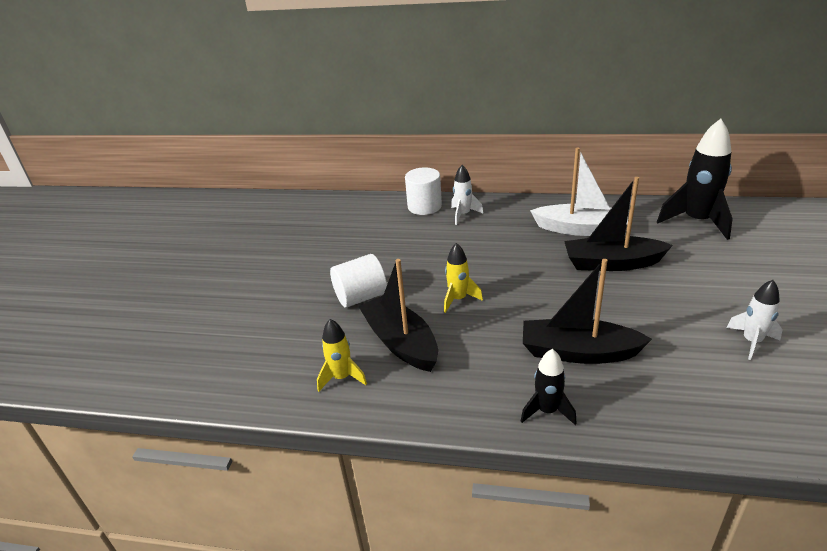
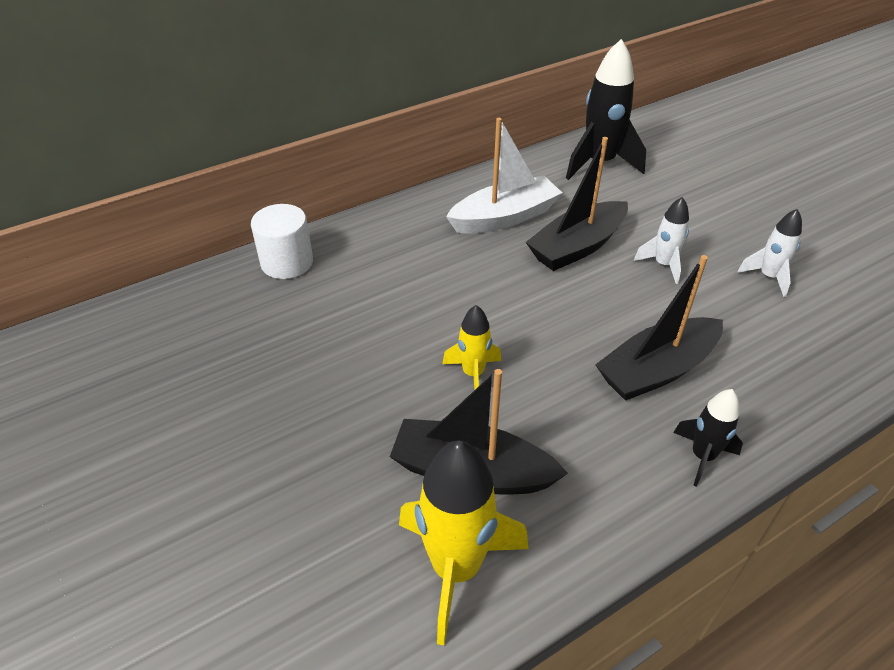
camera: 45 degrees left, 10 degrees up
yellow rocket [317,319,367,392] -> yellow rocket [399,441,528,645], size x1.81
white cylinder [330,254,387,308] -> none
white rocket [451,165,483,225] -> white rocket moved to [634,197,689,284]

